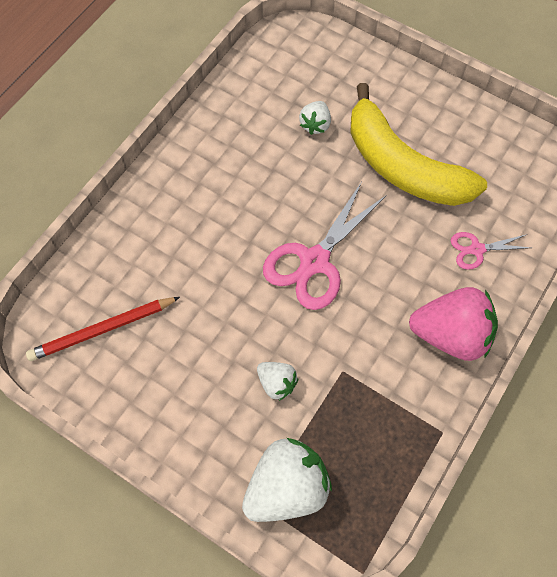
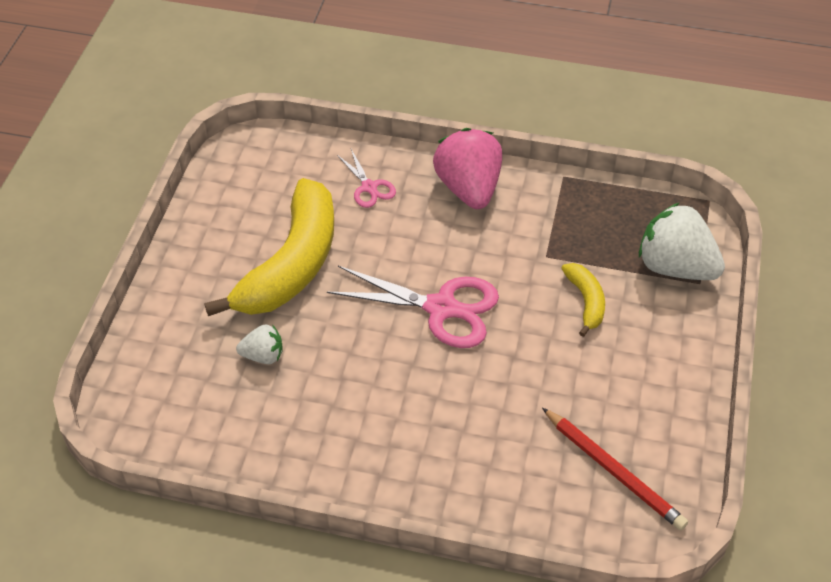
camera: 110 degrees left, 15 degrees down
white strawberry [257,362,298,401] -> yellow banana [561,263,605,337]

